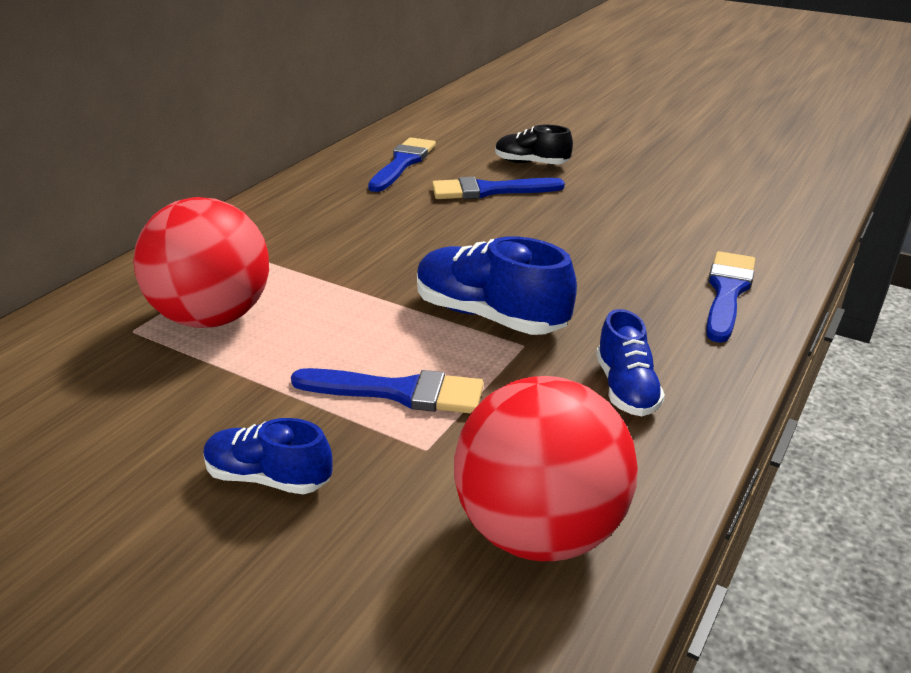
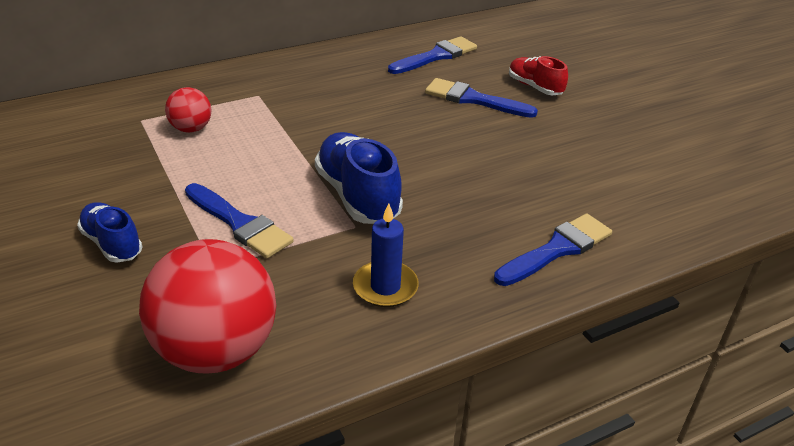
camera: 30 degrees right, 5 degrees up
red ball [133,197,269,328] -> red ball [165,87,211,133], size x0.49
black shoe [495,125,573,164] -> red shoe [509,56,568,95]
blue shoe [596,309,665,416] -> blue candle [353,203,419,307]

